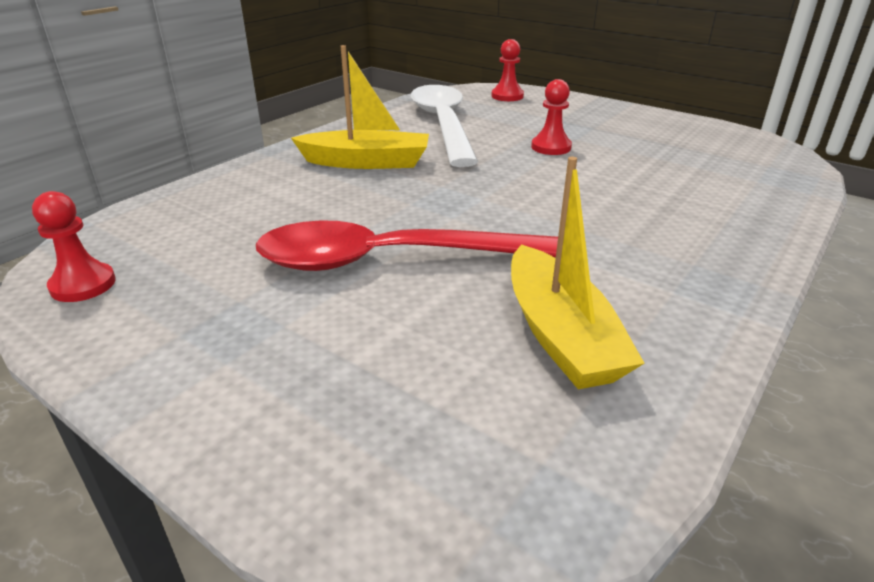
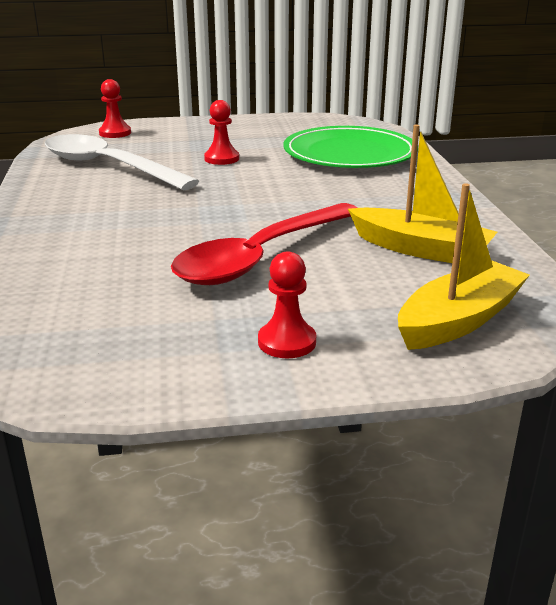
camera: 45 degrees left, 5 degrees down
red pawn [32,191,116,302] -> red pawn moved to [258,251,316,358]
yellow boat [291,45,429,169] -> yellow boat moved to [398,183,530,350]
none -> green plate [283,126,418,168]

